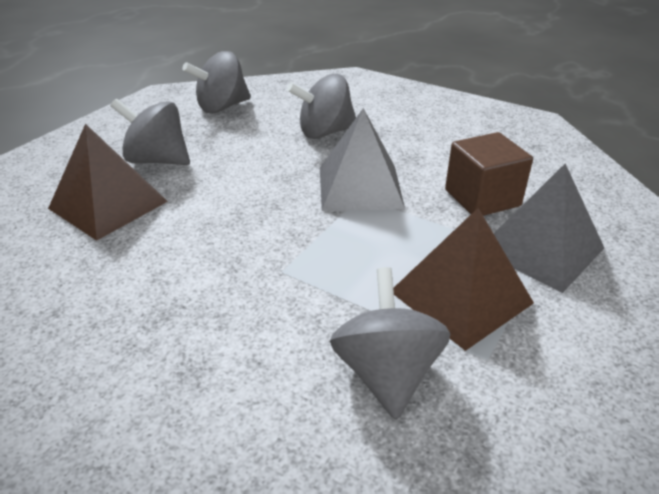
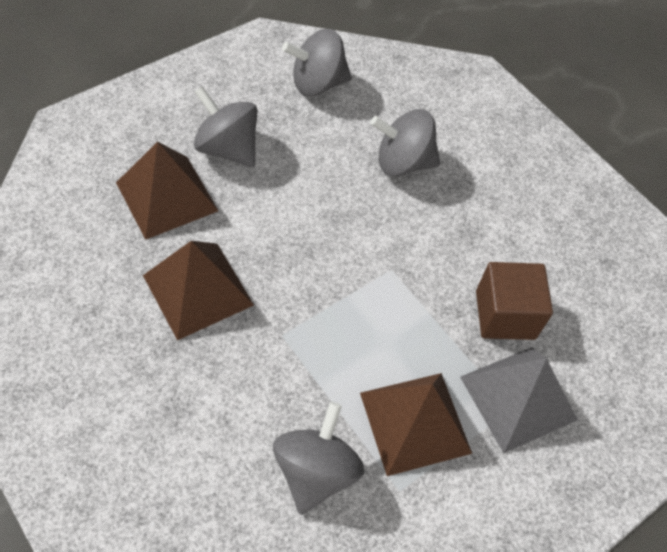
camera: 15 degrees right, 20 degrees up
grey pyramid [320,108,405,211] -> none
none -> brown pyramid [143,241,254,340]

